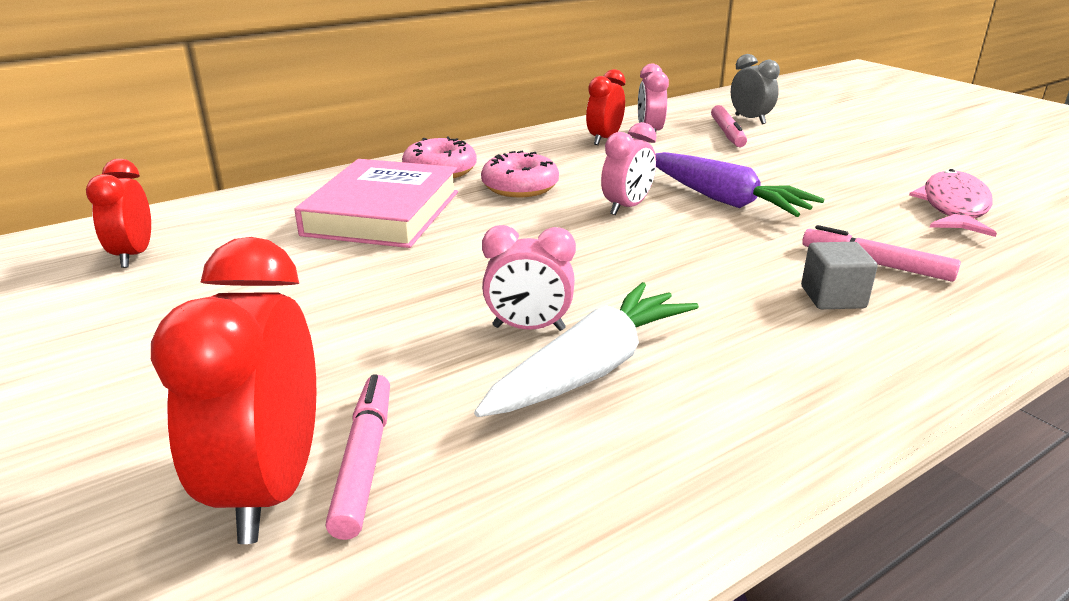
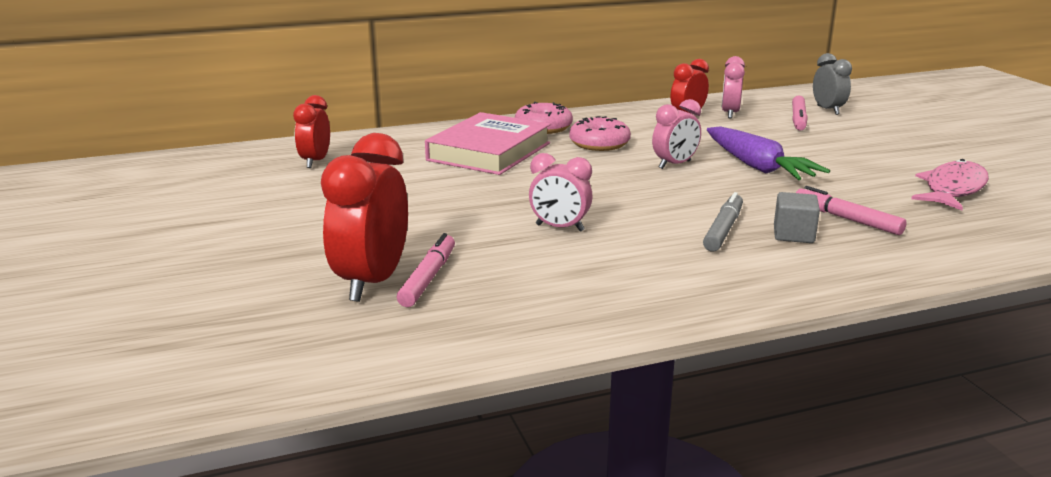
camera: 15 degrees right, 5 degrees down
white carrot [474,282,699,417] -> none
none -> grey marker [703,192,743,251]

